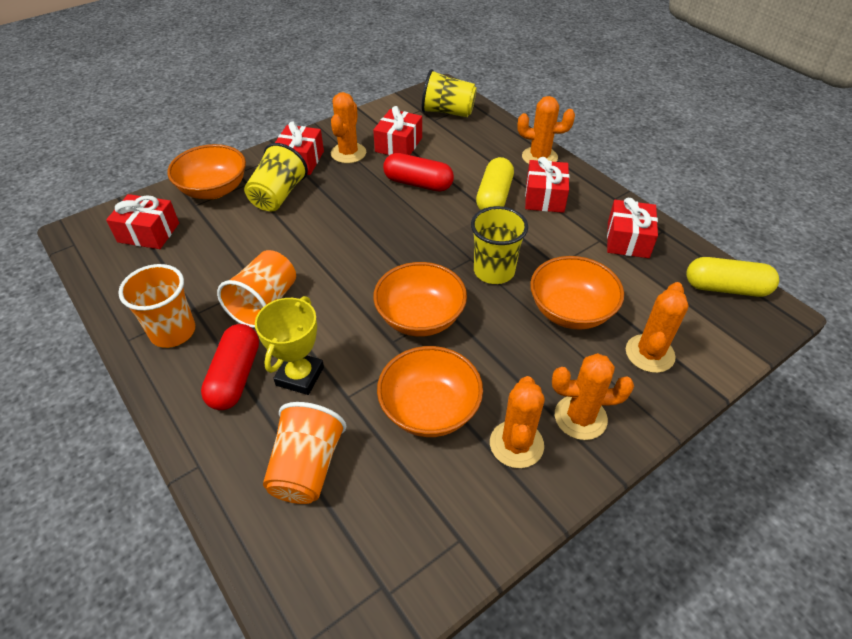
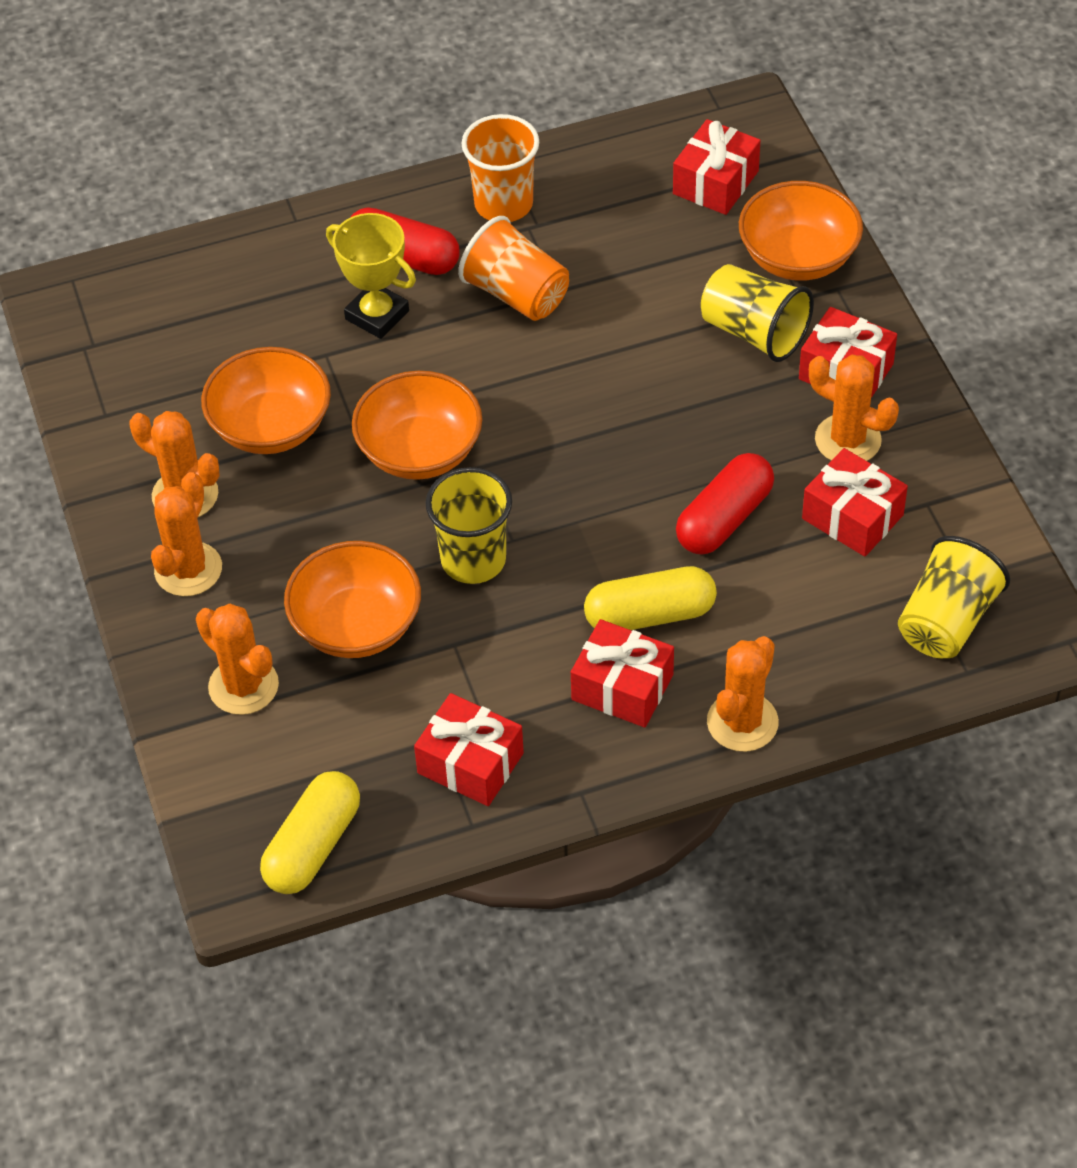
camera: 110 degrees right, 5 degrees up
orange cup [263,402,346,504] -> none
yellow capsule [476,157,514,210] -> yellow capsule turned 45 degrees counterclockwise [584,566,717,630]

